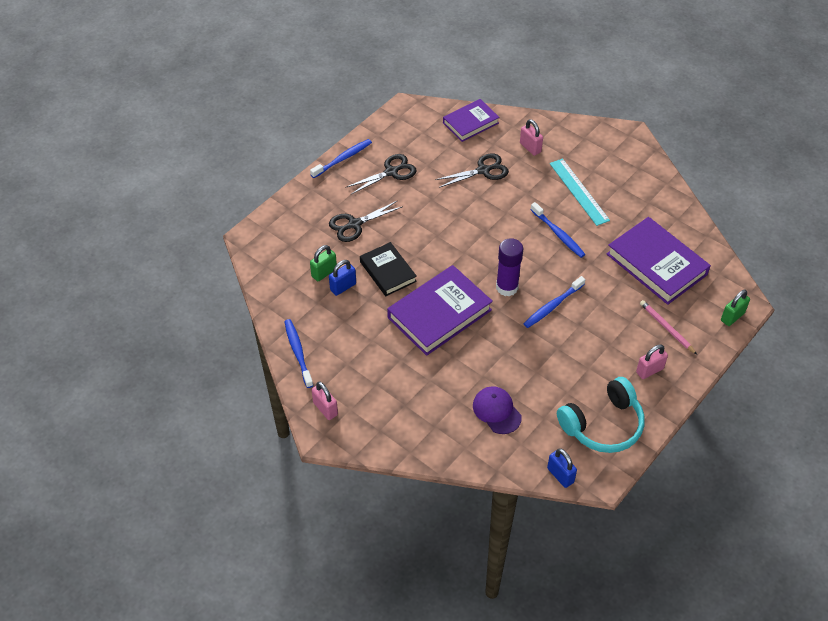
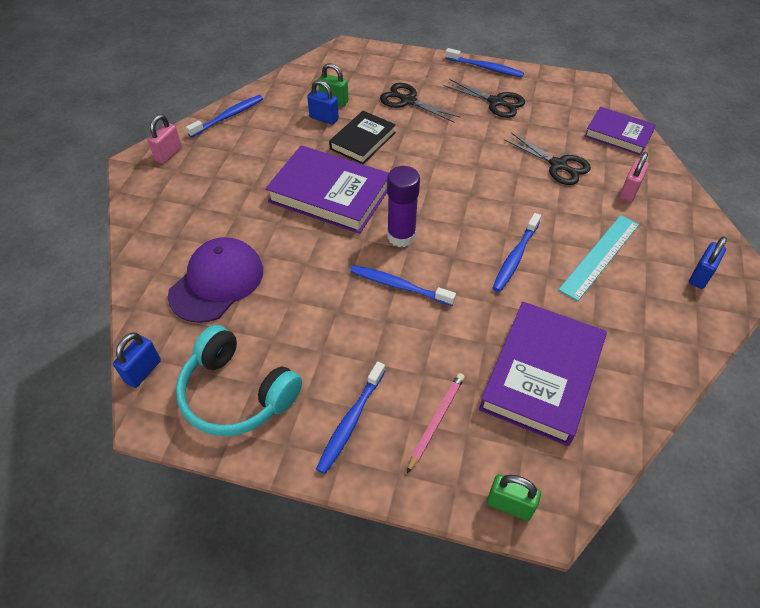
camera: 65 degrees right, 0 degrees up
purple cap [473,386,522,434] -> purple cap [168,237,263,323], size x1.50
pink padlock [636,344,668,379] -> blue toothbrush [316,362,385,474]
none -> blue padlock [689,237,727,289]

